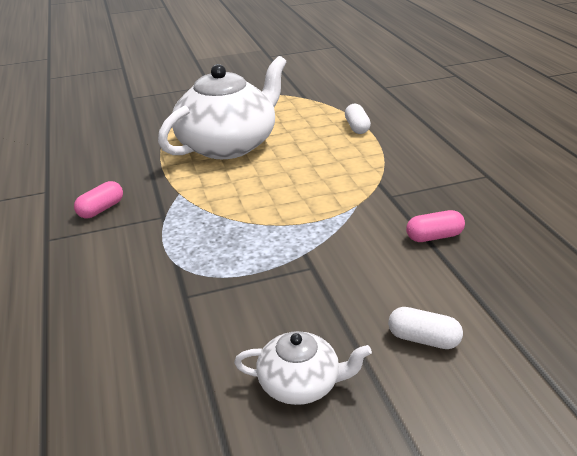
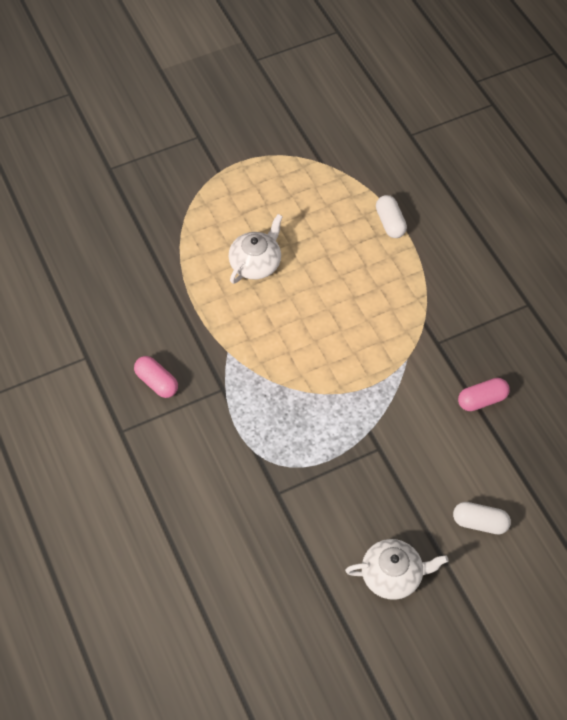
camera: 10 degrees left, 25 degrees up
pink capsule [74,181,123,218] -> pink capsule turned 75 degrees counterclockwise [134,356,178,398]
white teapot [158,56,287,159] -> white teapot [229,214,283,284], size x0.48

